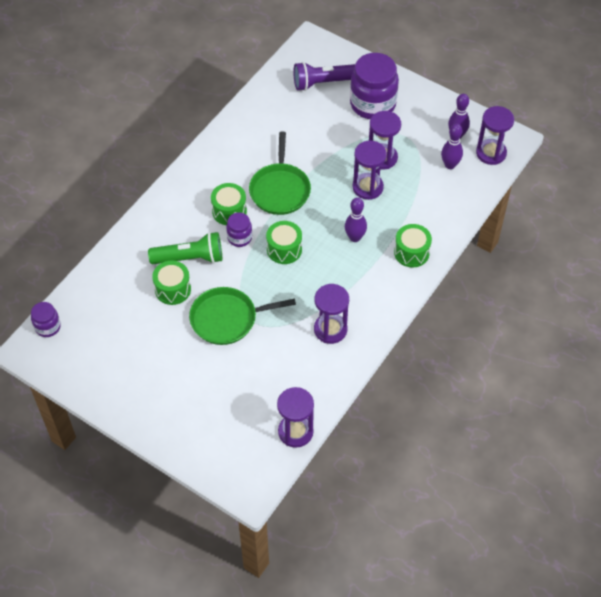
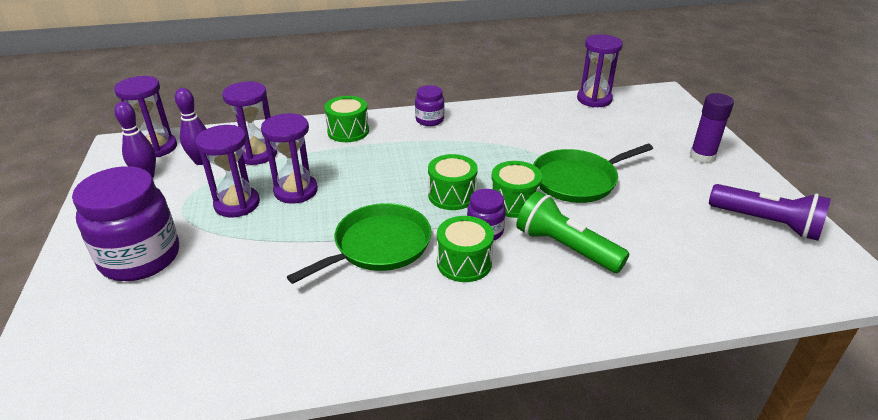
camera: 135 degrees left, 20 degrees down
purple jar [31,302,61,337] -> purple jar moved to [415,85,444,126]
green drum [152,260,191,305] -> green drum moved to [491,161,542,218]
green pan [189,287,296,345] -> green pan turned 120 degrees clockwise [533,144,653,203]
purple flashlight [293,62,355,91] -> purple flashlight moved to [709,184,831,241]
purple hourglass [314,284,349,344] -> purple hourglass moved to [222,81,277,165]
purple bowling pin [345,197,367,242] -> none
none -> purple glue stick [690,93,734,163]

